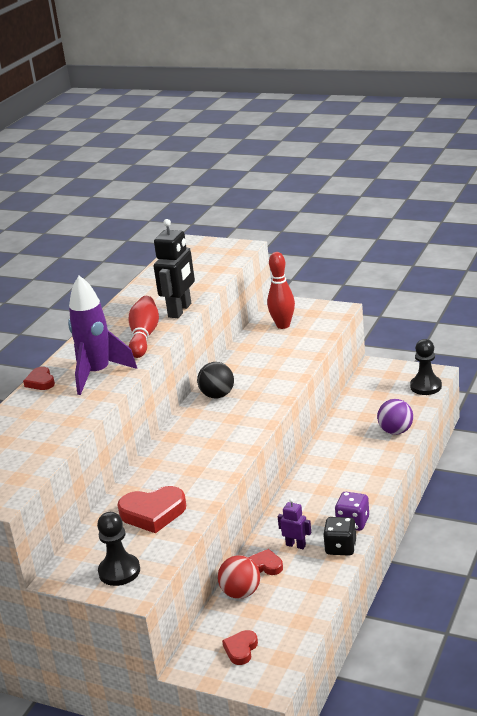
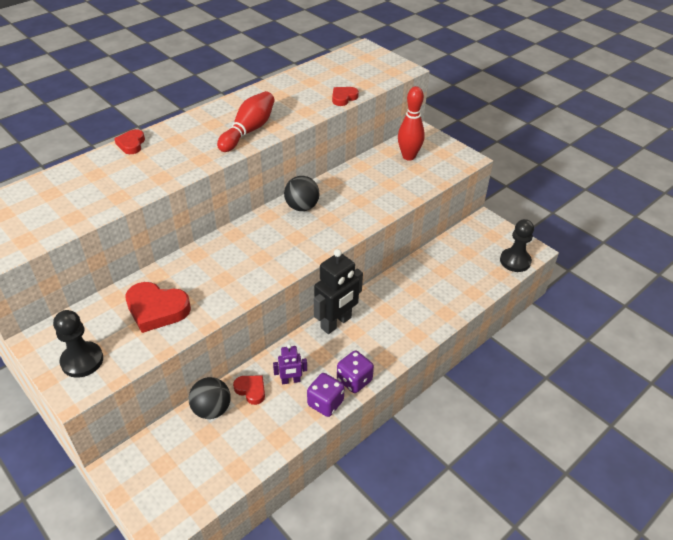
camera: 20 degrees right, 15 degrees up
purple rocket [68,276,137,395] -> none
black robot [154,219,195,318] -> black robot moved to [314,249,363,334]
red ball [218,555,260,599] -> black ball [189,377,231,419]
red heart [222,630,258,665] -> red heart moved to [332,87,359,106]
purple robot [278,498,311,549] -> purple robot turned 120 degrees clockwise [273,344,307,384]
black dice [323,517,356,555] -> purple dice [307,373,344,417]
purple ball [377,399,413,435] -> none

